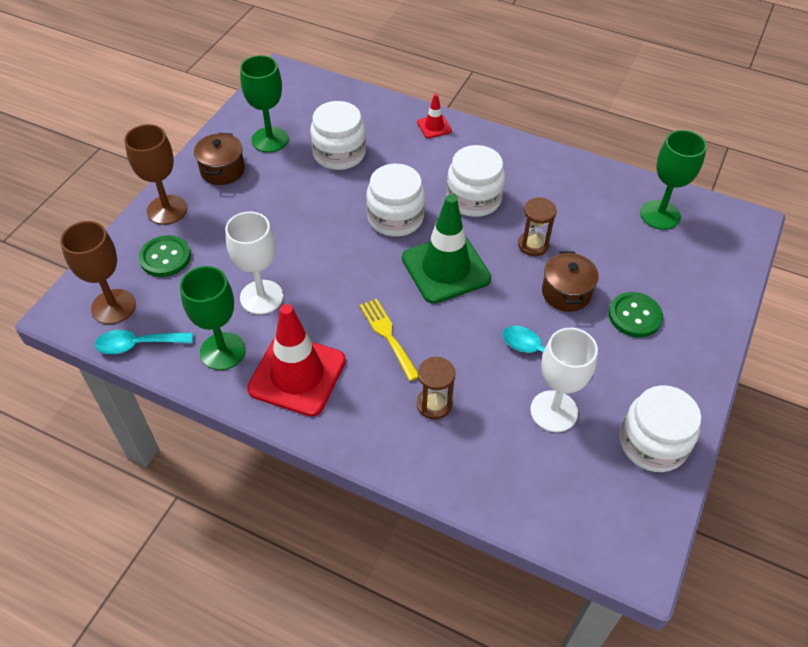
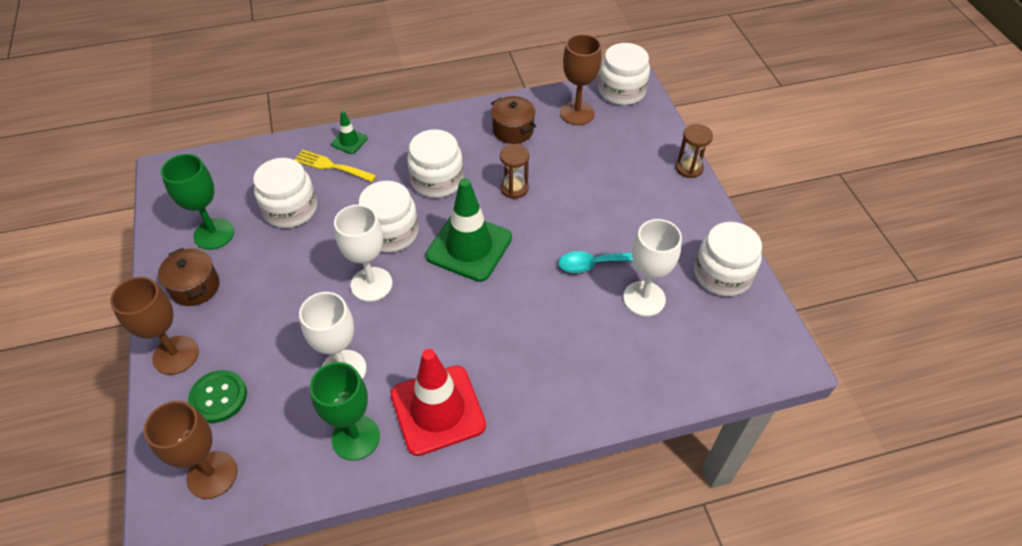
camera: 40 degrees left, 0 degrees up
turquoise spoon [95,330,193,354] -> none
yellow fork [360,299,418,381] -> yellow fork moved to [294,150,376,182]
red traffic cone [417,94,452,138] -> green traffic cone [331,111,368,154]
brown hourglass [417,357,456,420] -> brown hourglass moved to [676,124,713,178]
brown pot [542,251,599,312] -> brown pot moved to [491,96,536,144]
green button [609,292,663,338] -> none
green goblet [640,130,707,230] -> brown goblet [560,34,602,125]
none -> white goblet [334,204,392,302]
none -> white jar [598,43,650,105]

